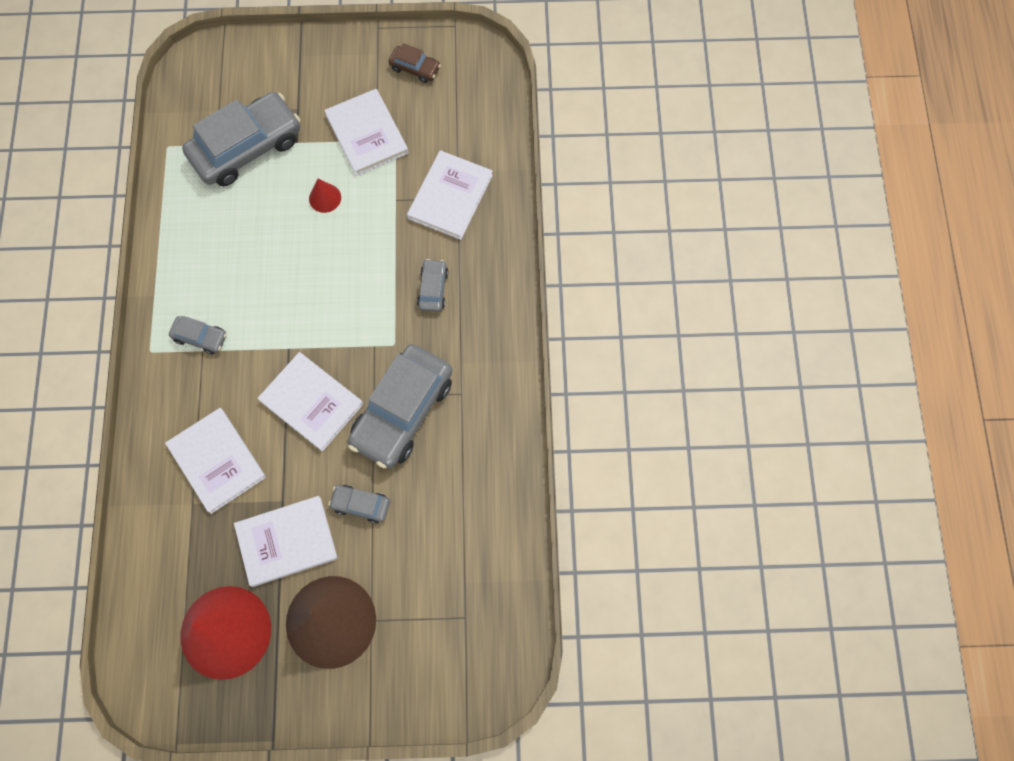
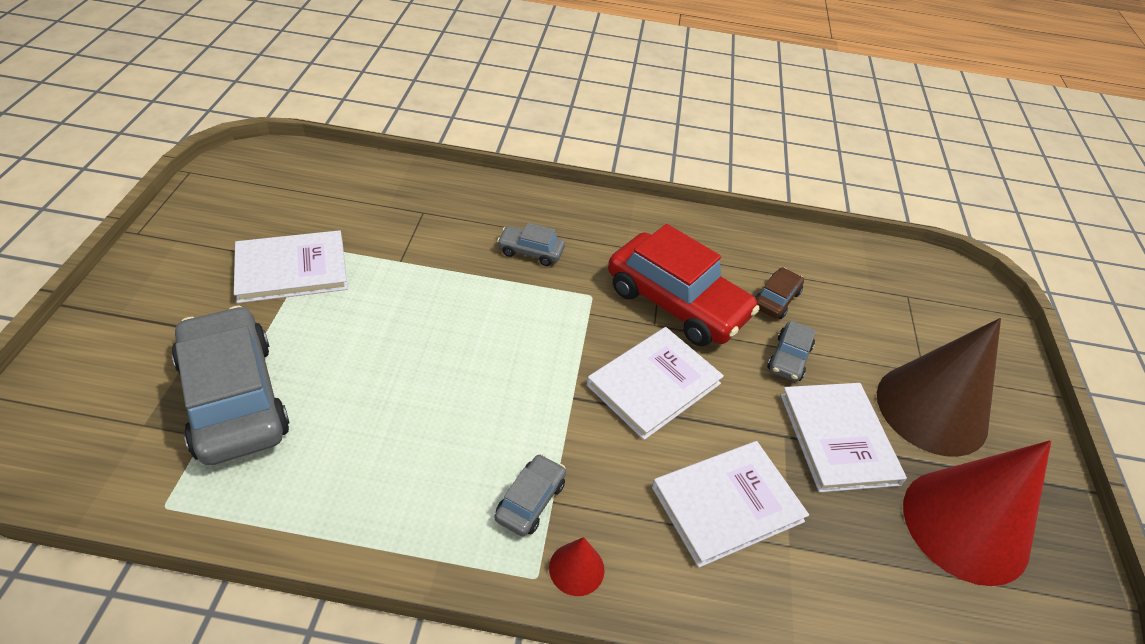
camera: 85 degrees left, 25 degrees down
red cone [309,179,341,213] -> red cone moved to [549,537,605,596]
grey car [348,344,452,468] -> red car [608,224,760,347]
brown car [388,43,441,83] -> brown car moved to [755,267,804,319]
white book [407,150,493,240] -> none

